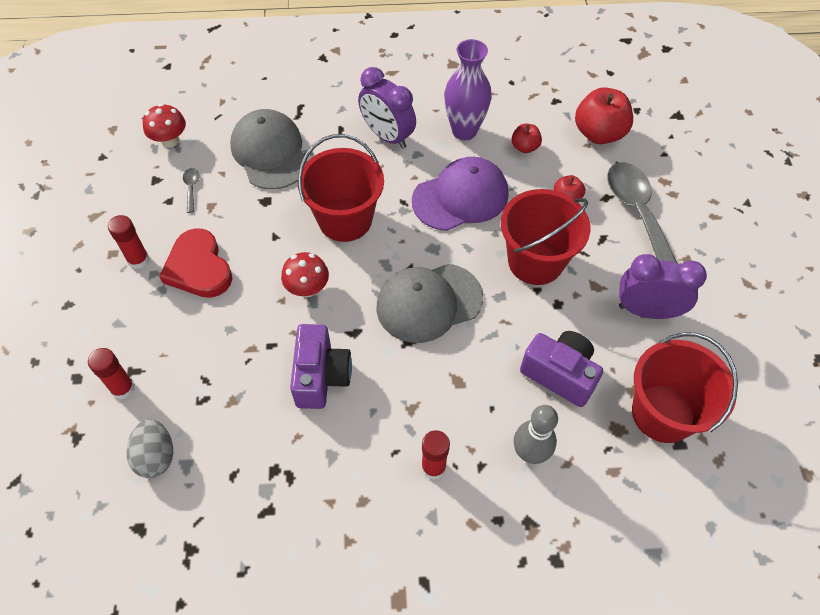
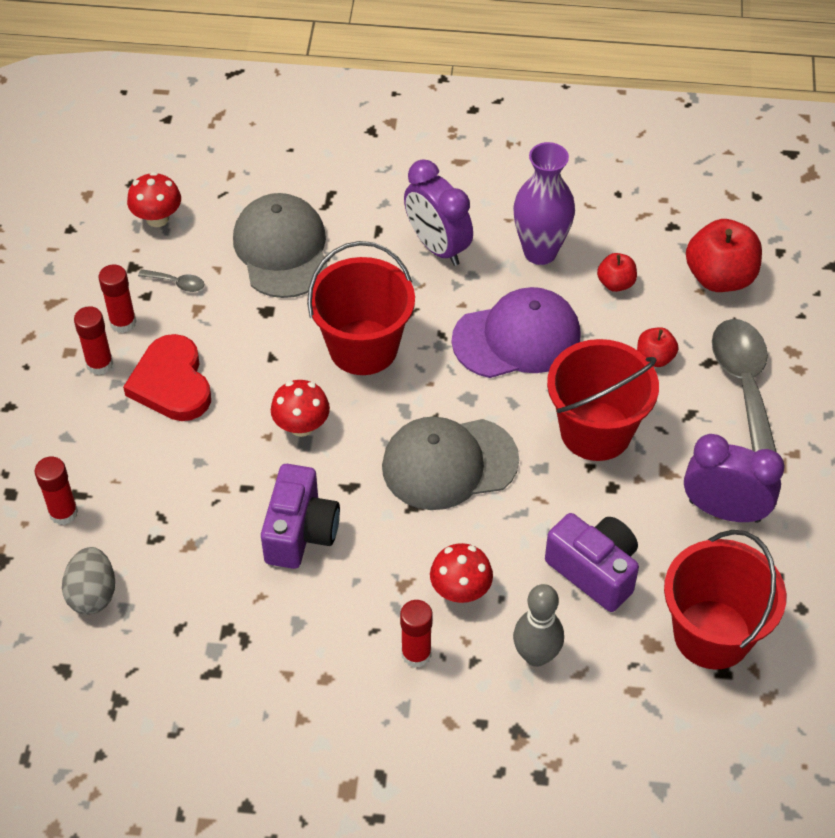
camera: 10 degrees right, 5 degrees down
grey spoon [183,168,200,213] -> grey spoon turned 105 degrees clockwise [138,269,204,292]
none -> red glue stick [99,264,136,333]
none -> red mushroom [430,543,493,603]

